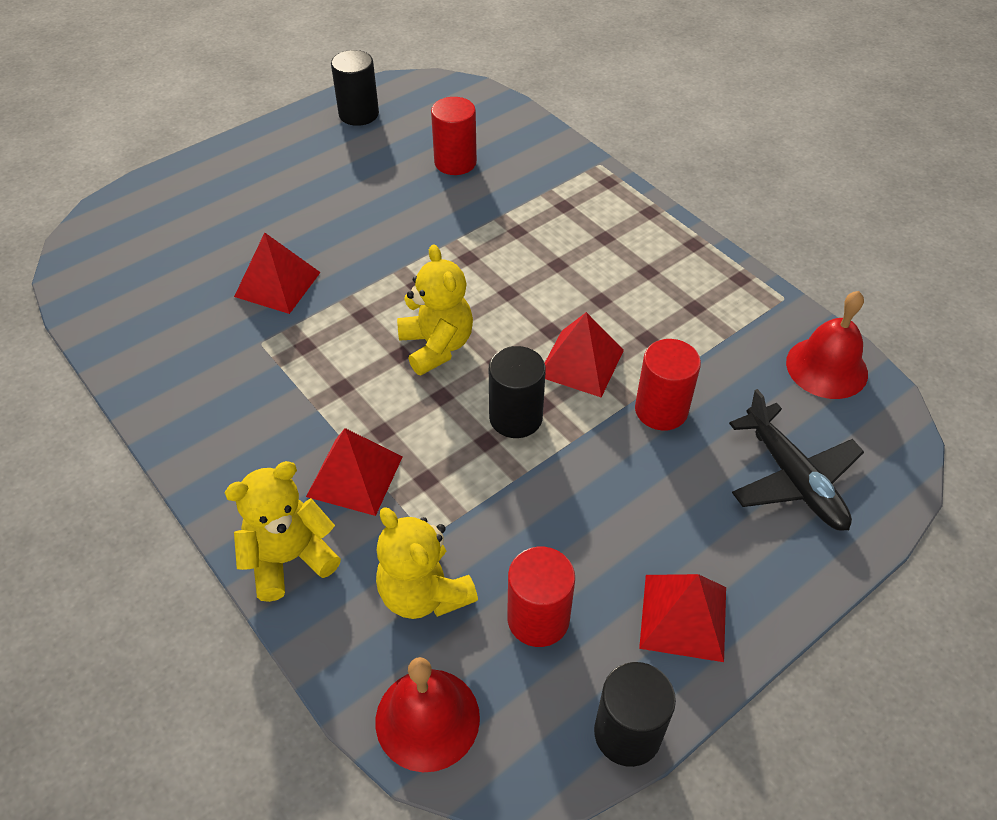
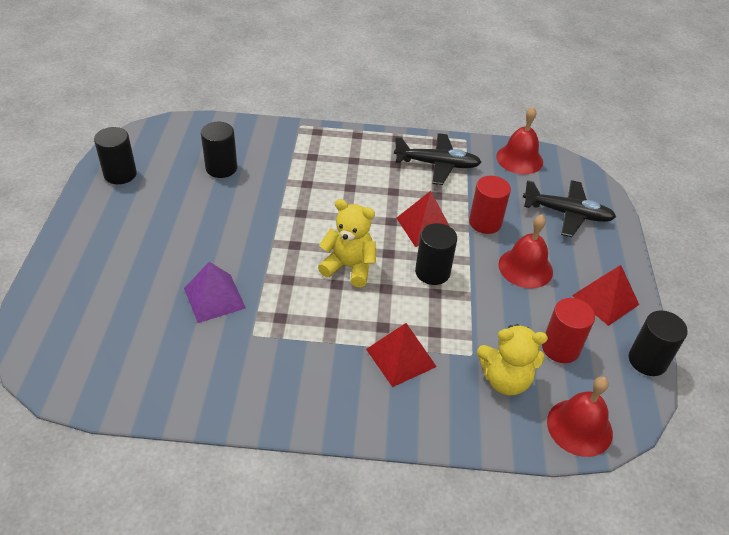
camera: 50 degrees left, 5 degrees down
yellow teddy bear [224,461,341,602] -> none
red pyramid [234,233,321,314] -> purple pyramid [184,262,246,323]
red cylinder [431,97,477,175] -> black cylinder [201,122,237,178]
none -> black plane [394,133,481,185]
none -> red bell [498,215,553,288]

